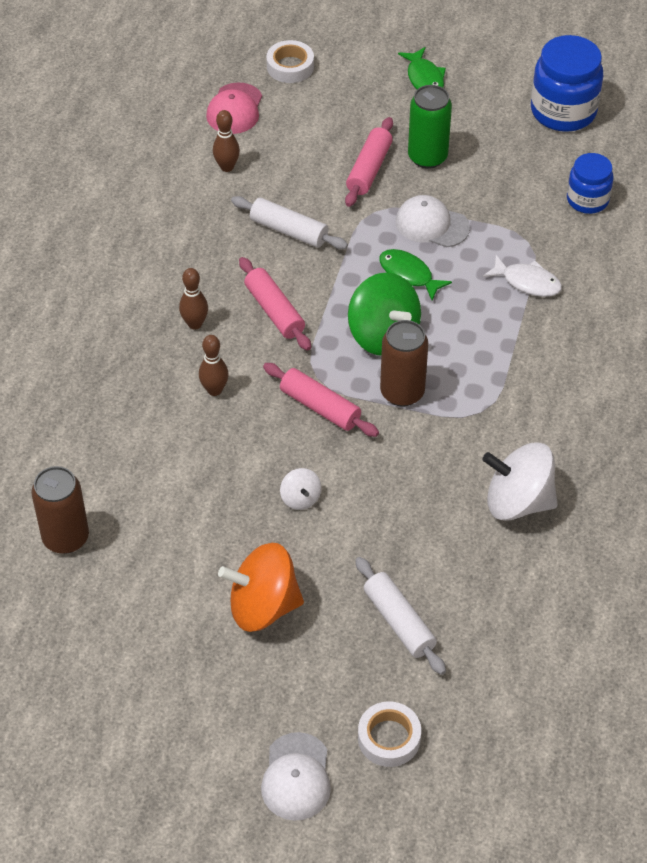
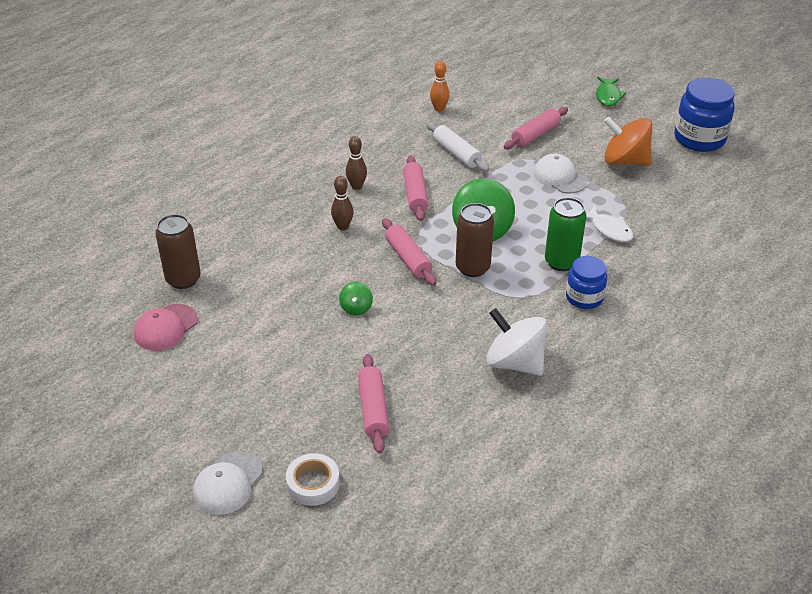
camera: 25 degrees right, 10 degrees down
pink cap [206,82,262,134] -> pink cap moved to [134,304,198,351]
brown bowling pin [213,110,240,172] -> orange bowling pin [430,61,450,112]
orange spinning top [218,543,304,632] -> orange spinning top moved to [604,116,652,166]
white tape [266,40,314,83] -> none
white spinning top [280,468,321,510] -> green spinning top [339,282,373,315]
white rolling pin [355,557,446,675] -> pink rolling pin [358,354,389,454]
green fish [379,249,452,300] -> none
green can [408,85,452,169] -> green can moved to [545,197,586,271]
blue jar [567,153,613,214] -> blue jar moved to [566,256,607,309]

